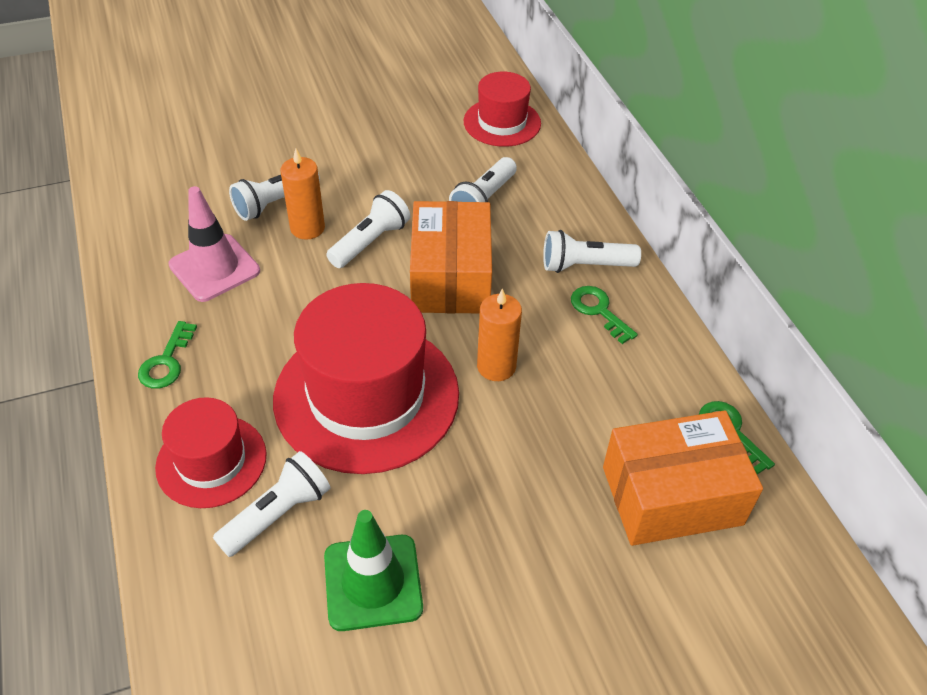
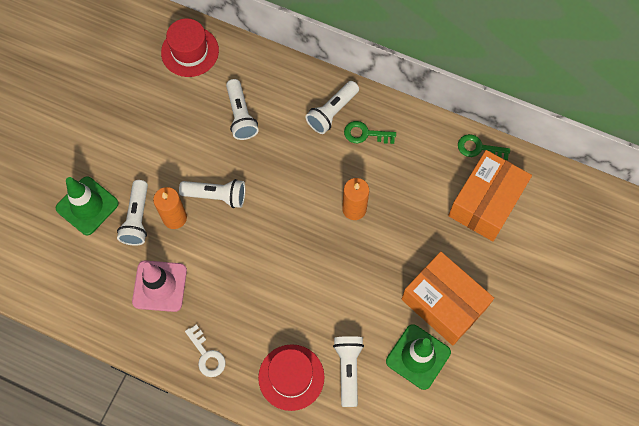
camera: 45 degrees left, 20 degrees up
green key [138,321,197,389] -> white key [185,325,226,377]
red hat [273,283,459,474] -> none
white flashlight [326,190,410,268] -> white flashlight turned 105 degrees clockwise [179,179,245,208]
orange box [410,201,492,313] -> orange box moved to [402,252,494,346]
none -> green traffic cone [56,176,119,235]

